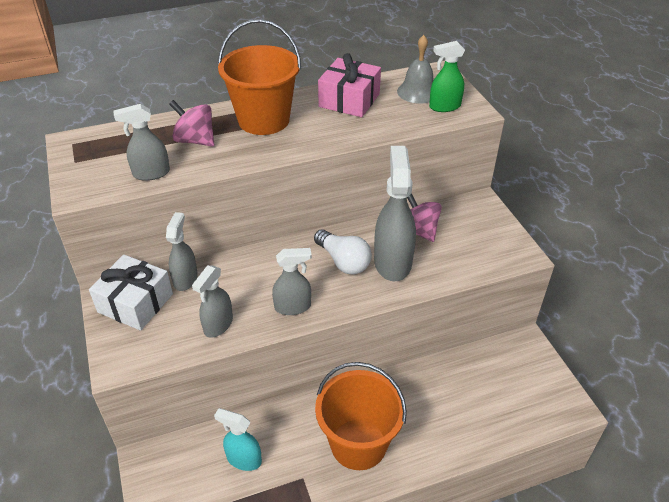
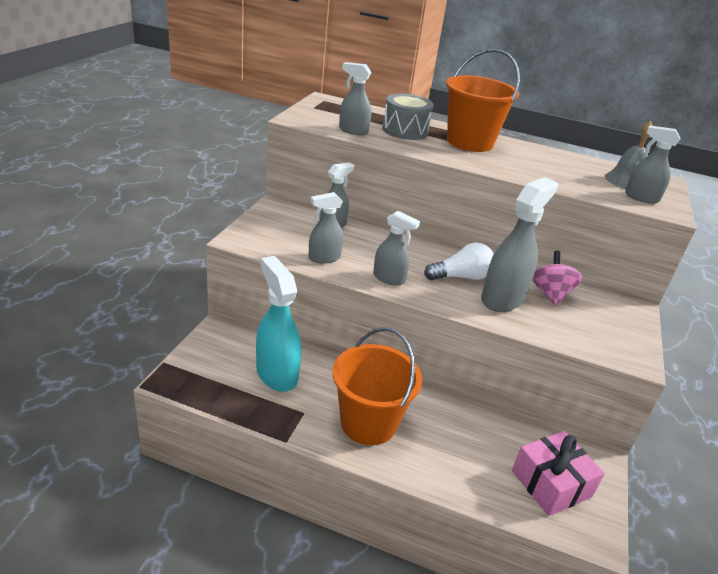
camera: 35 degrees right, 10 degrees down
white gift [89,254,173,331] -> none
pink spinning top [169,100,214,146] -> grey drum [382,93,434,140]
turquoise spray bottle [214,408,262,471] -> turquoise spray bottle [256,256,301,392], size x1.69
white light bulb [314,229,372,274] -> white light bulb turned 105 degrees counterclockwise [424,243,494,281]
pink gift [318,53,381,117] -> pink gift moved to [512,431,605,516]
green spray bottle [429,41,465,112] -> grey spray bottle [625,125,680,204]

